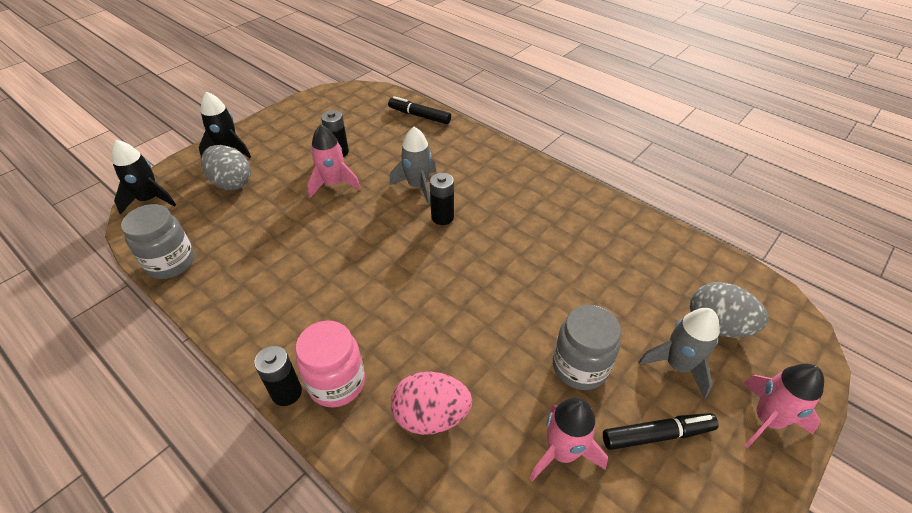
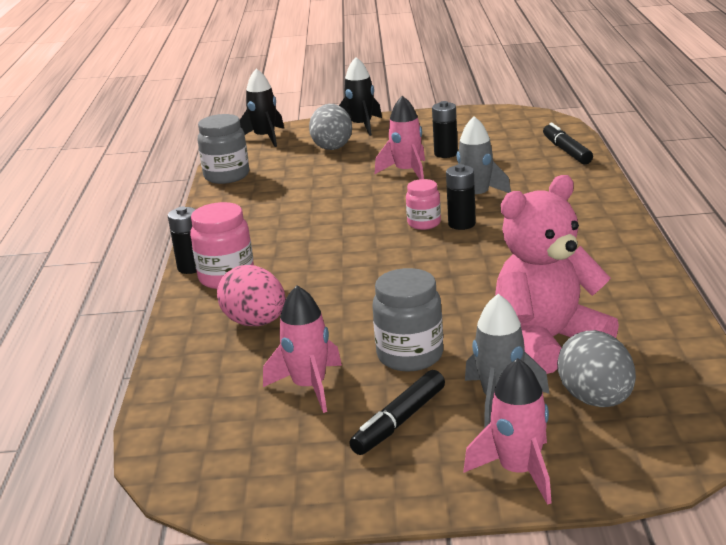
camera: 50 degrees right, 20 degrees down
black marker [603,413,719,450] -> black marker turned 90 degrees clockwise [349,370,445,455]
none -> pink jar [406,179,441,230]
none -> pink teddy bear [495,175,619,374]

